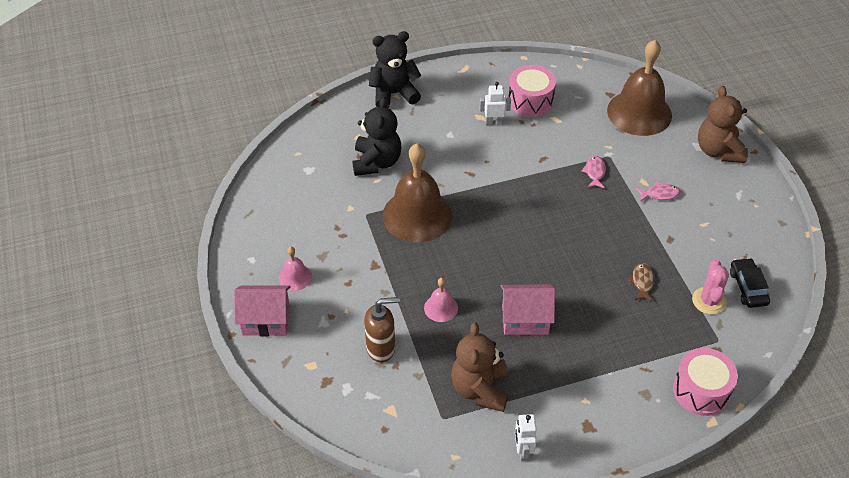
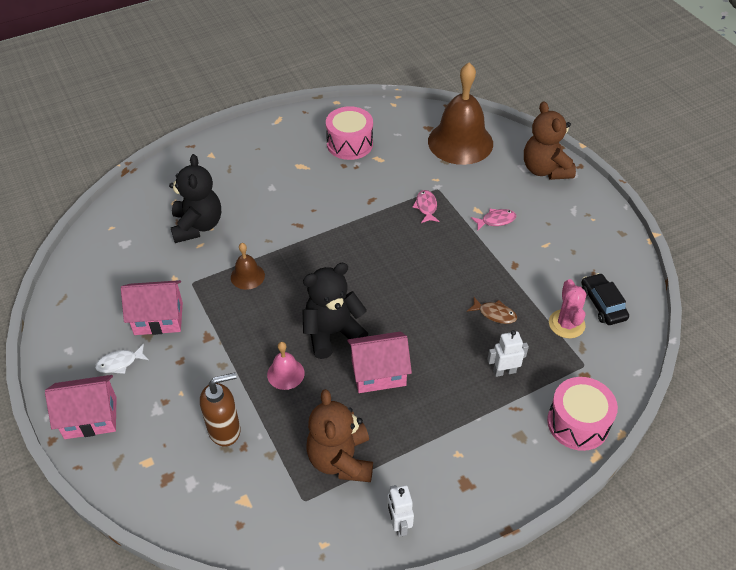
camera: 10 degrees left, 0 degrees up
pink bell [279,247,312,291] -> white fish [95,344,149,374]
black teddy bear [369,31,421,108] -> black teddy bear moved to [302,263,368,359]
brown bell [382,144,453,243] -> brown bell [231,243,265,290], size x0.45
white robot [480,82,511,125] -> white robot moved to [487,330,529,377]
brown fish [628,263,654,301] -> brown fish turned 120 degrees clockwise [467,297,517,324]
none -> pink house [121,280,183,335]

